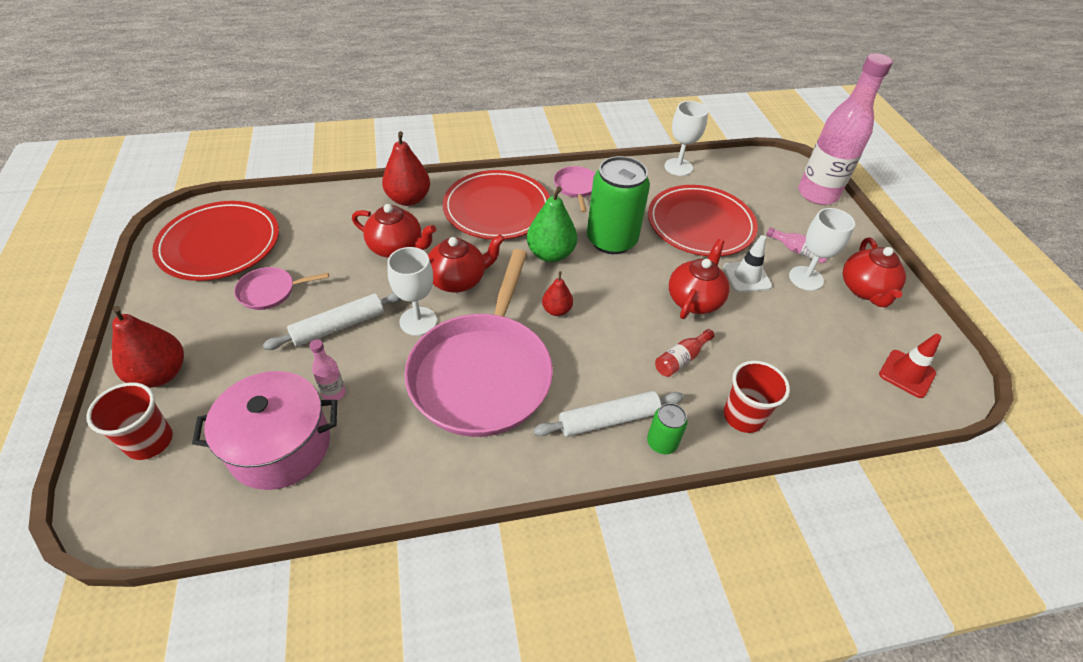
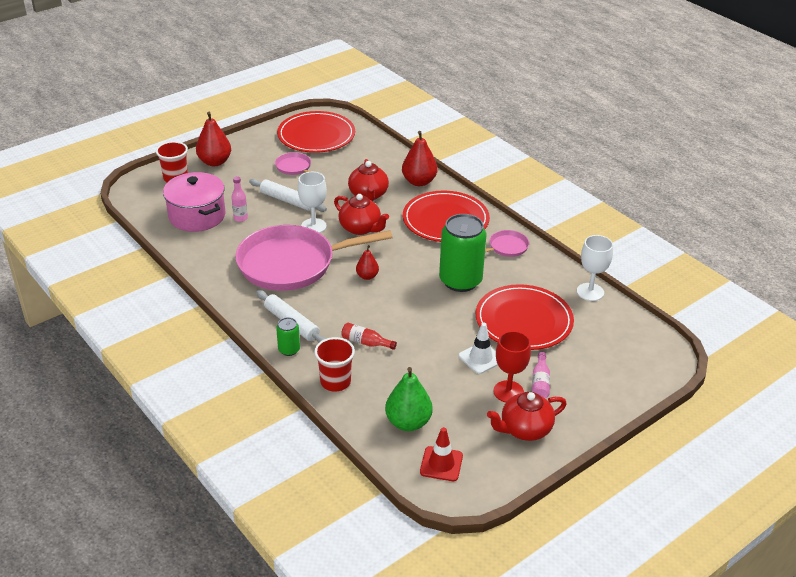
camera: 65 degrees right, 10 degrees down
green pear [527,186,577,262] -> green pear moved to [385,367,433,431]
red teapot [669,239,730,319] -> none
white goblet [789,208,855,291] -> red goblet [493,331,531,402]
pink bottle [798,53,893,205] -> none

